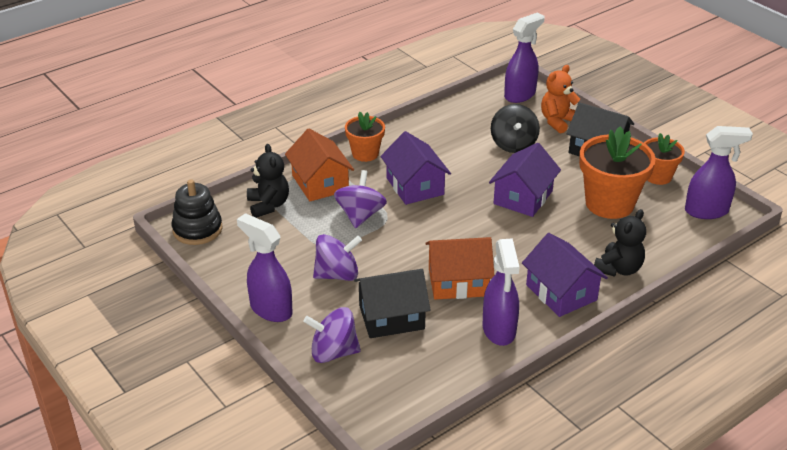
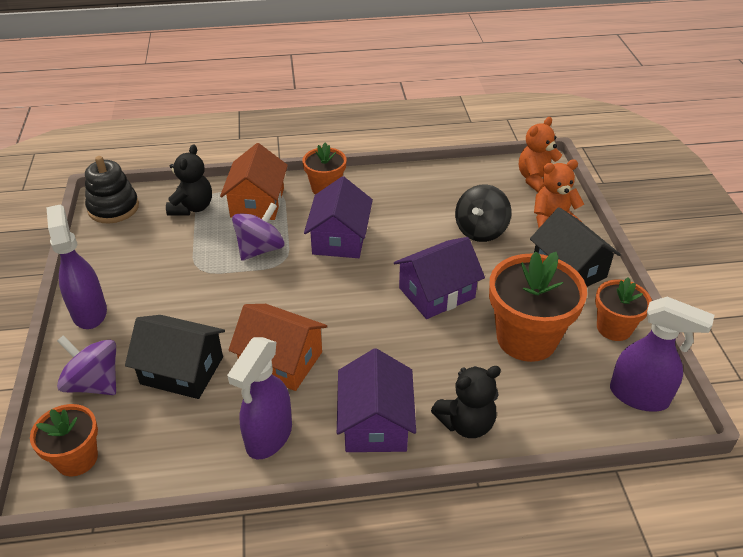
camera: 30 degrees right, 5 degrees up
purple spinning top [313,234,362,281] -> none
purple spray bottle [504,13,544,103] -> orange teddy bear [519,117,562,192]
none -> orange flower pot [30,404,98,476]

